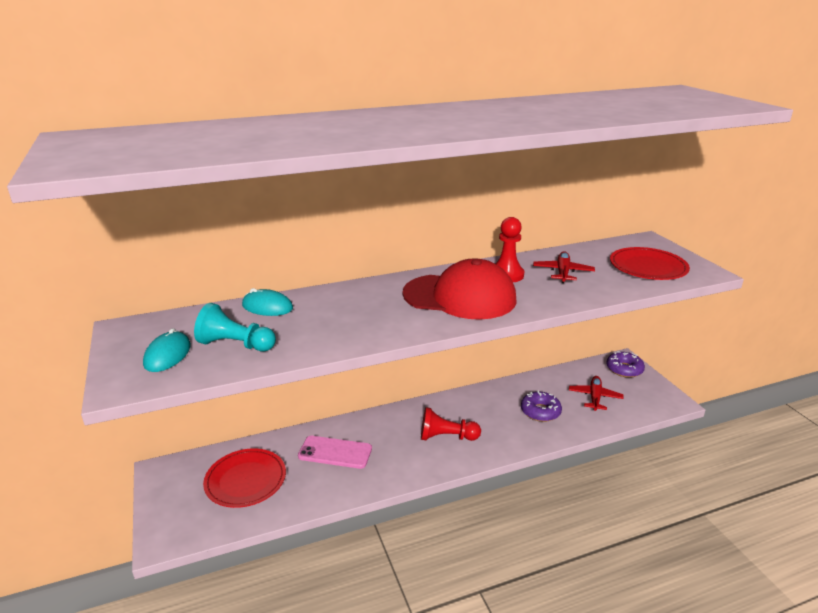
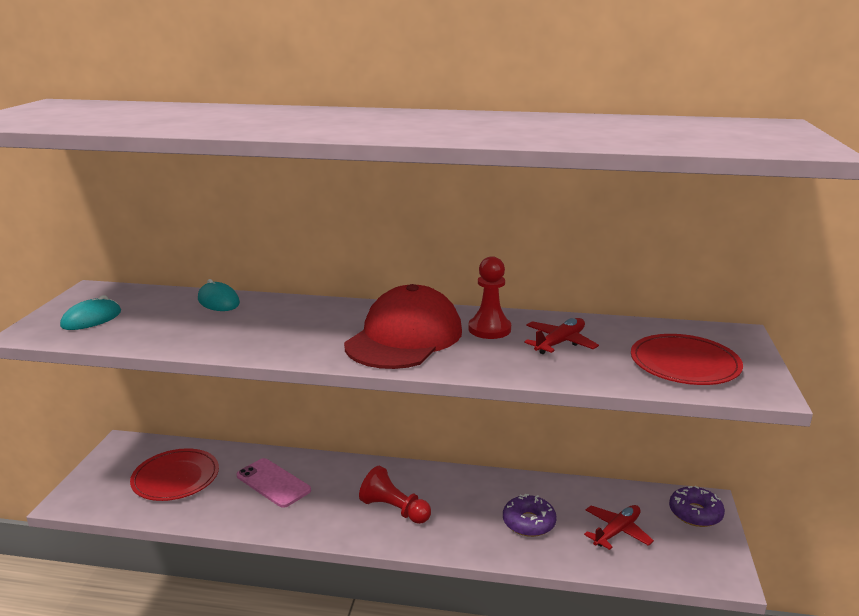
camera: 30 degrees right, 5 degrees down
turquoise pawn [194,303,276,352] -> none
red cap [403,258,517,320] -> red cap turned 105 degrees counterclockwise [344,284,462,369]

